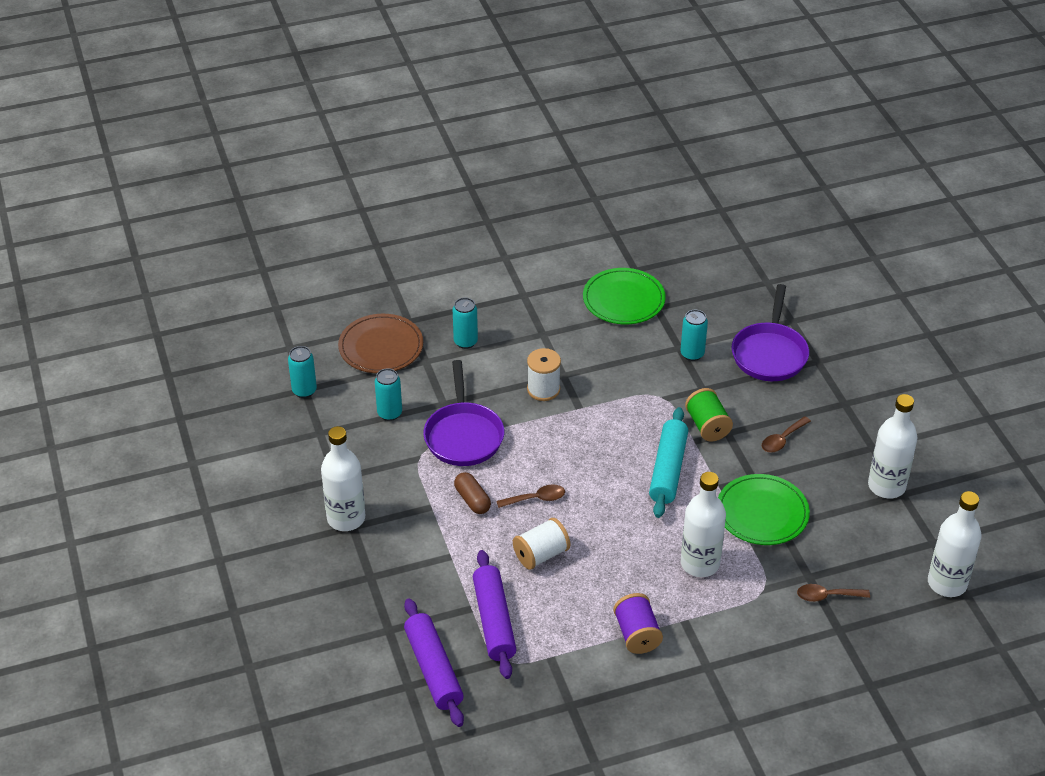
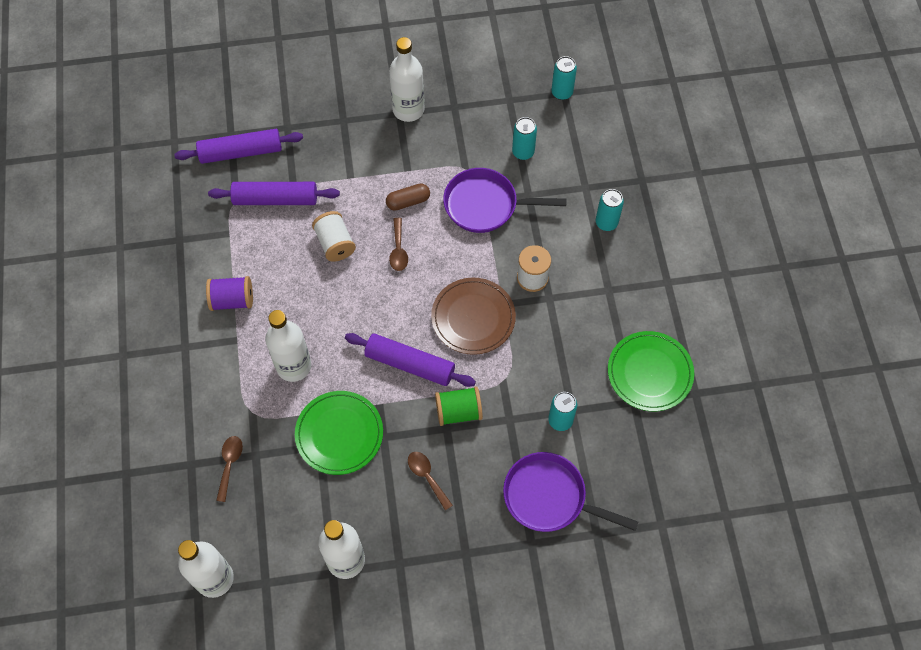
camera: 100 degrees right, 20 degrees up
brown plate [338,314,423,373] -> brown plate moved to [431,278,516,355]
turquoise rolling pin [649,407,688,518] -> purple rolling pin [345,333,476,387]

